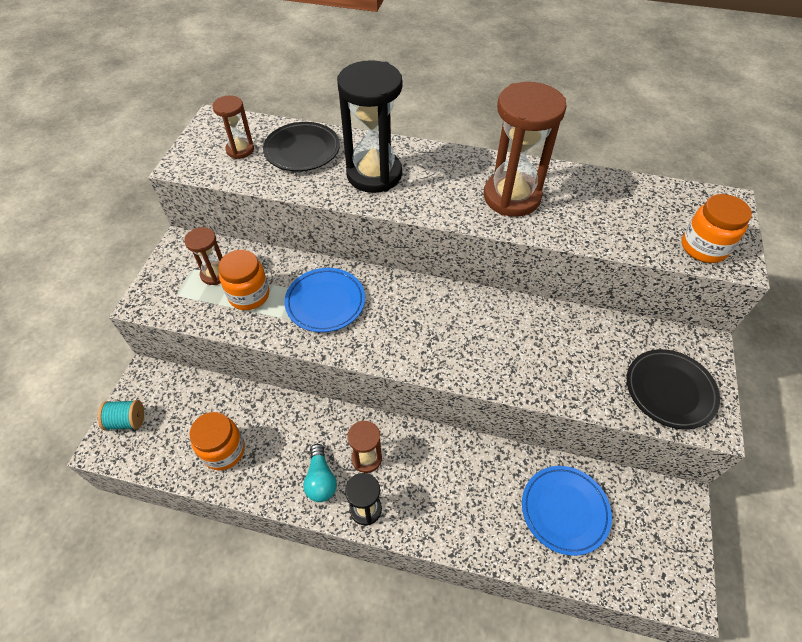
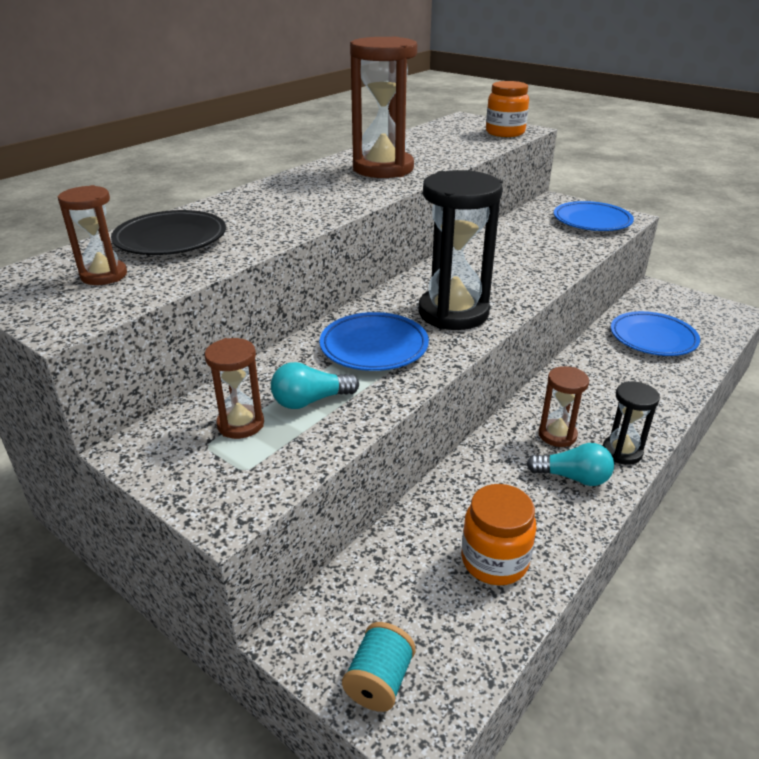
camera: 65 degrees left, 20 degrees down
orange jar [218,250,269,310] -> turquoise light bulb [271,362,359,409]
black hourglass [337,60,402,193] -> black hourglass moved to [418,170,503,330]
black plate [627,349,720,429] -> blue plate [554,201,634,231]

